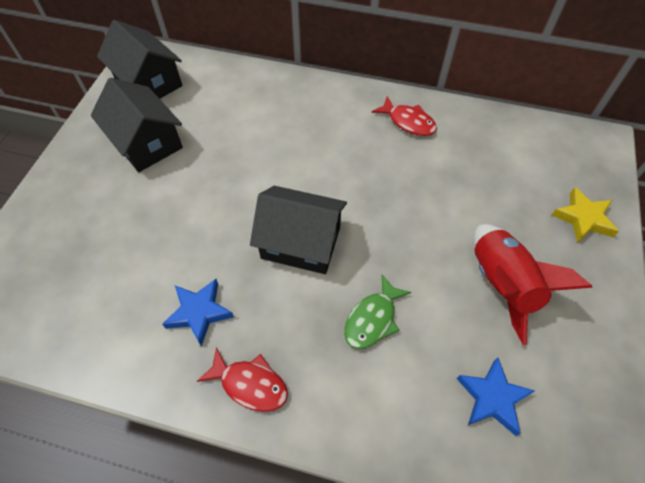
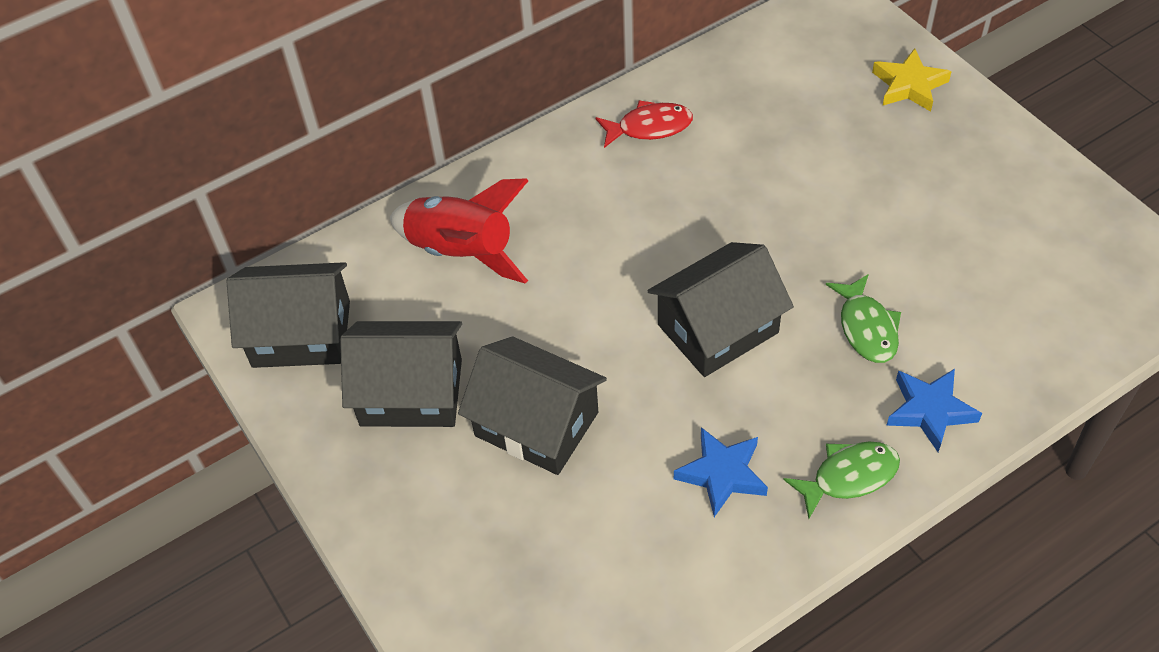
camera: 45 degrees left, 5 degrees down
red fish [197,347,288,412] -> green fish [783,442,900,519]
blue star [456,357,535,436] -> blue star moved to [886,369,982,452]
red rocket [473,224,592,345] -> red rocket moved to [390,178,529,284]
none -> black house [458,336,607,475]

